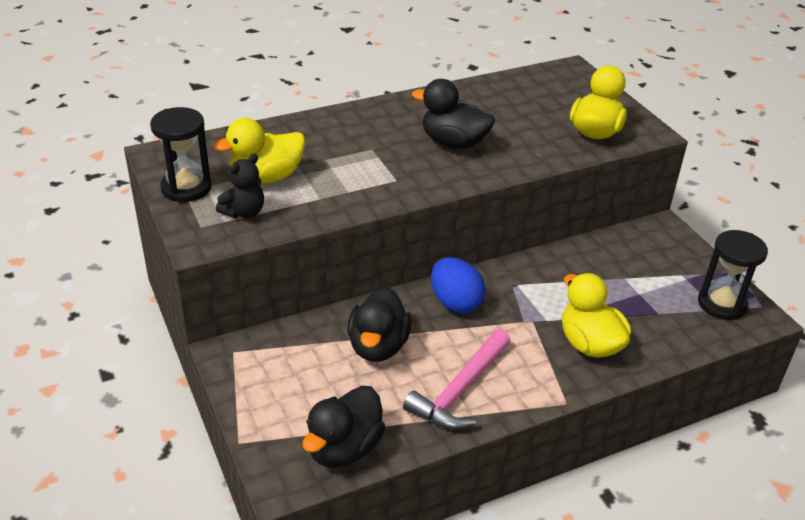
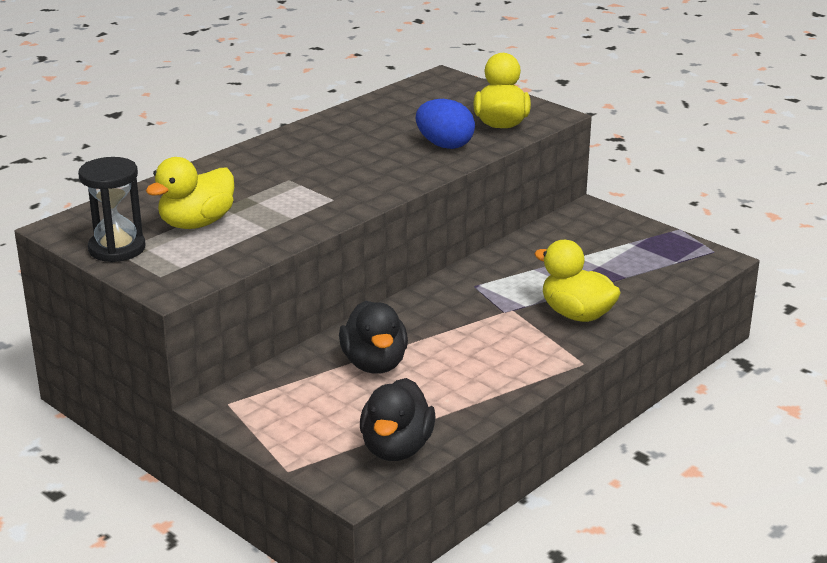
camera: 20 degrees left, 10 degrees down
black teddy bear [216,153,264,219] -> none
pink hammer [403,329,511,430] -> none
black duck [412,79,495,149] -> none
blue egg [431,257,485,313] -> blue egg moved to [416,99,475,149]
black hourglass [698,230,768,320] -> none

